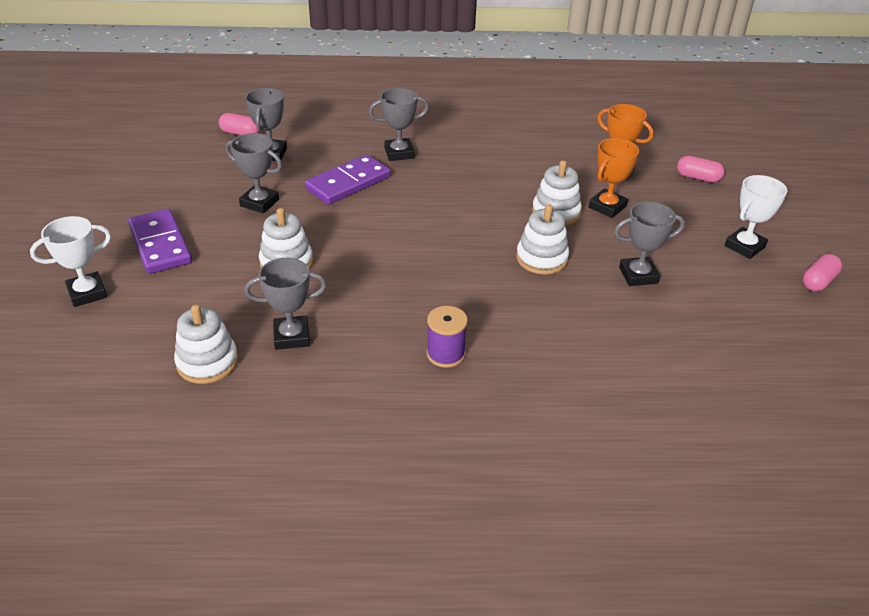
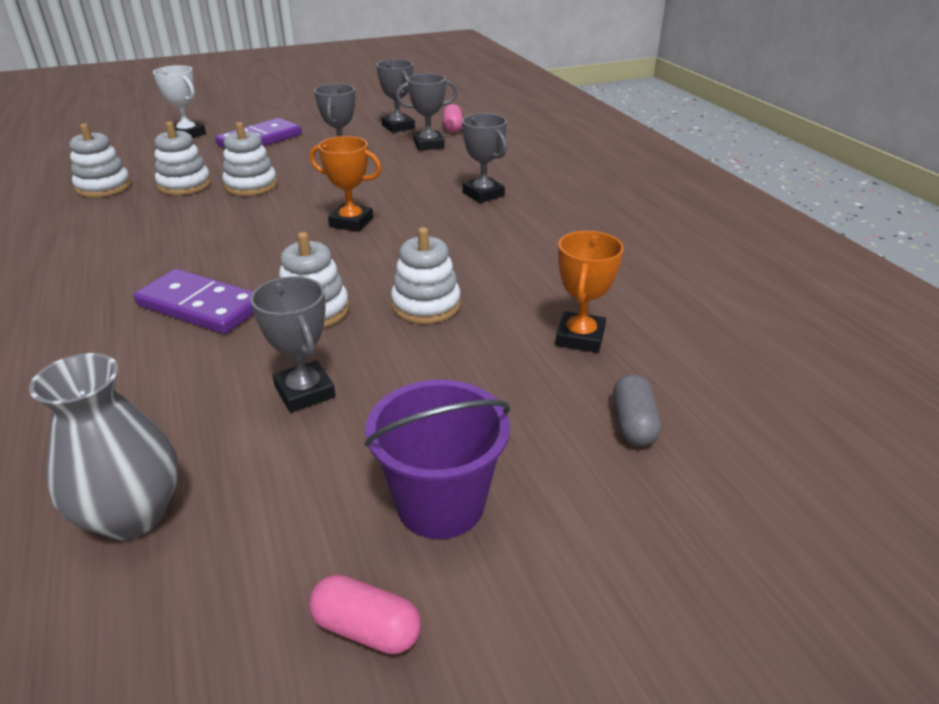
camera: 70 degrees right, 5 degrees down
grey trophy [244,258,327,350] -> grey trophy moved to [376,59,415,133]
purple domino [305,154,391,205] -> purple domino moved to [134,269,254,334]
purple spool [426,306,468,368] -> none
orange trophy [589,138,639,218] -> orange trophy moved to [310,136,382,232]
pink capsule [677,156,725,182] -> grey capsule [613,374,661,446]
white trophy [725,175,787,259] -> purple bucket [364,380,510,539]
none -> grey vase [29,353,178,540]
none -> white stacking toy [154,122,211,195]

